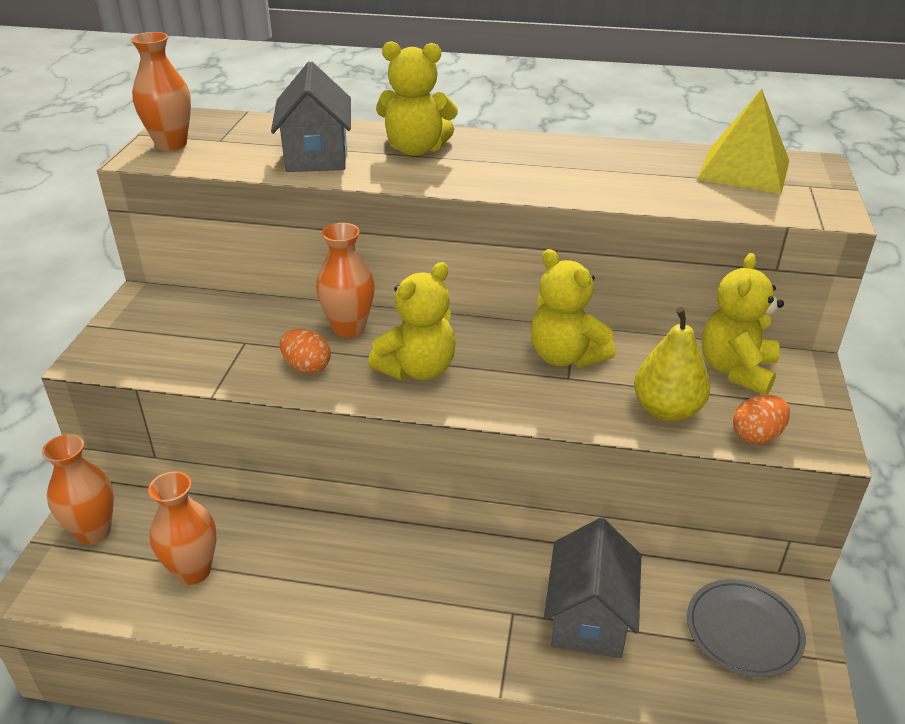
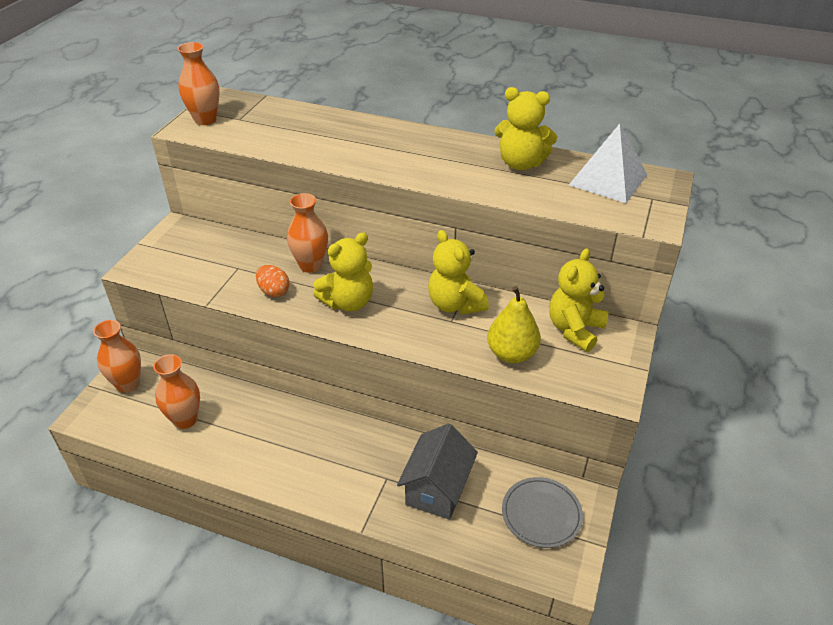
camera: 10 degrees right, 5 degrees up
grey house [271,61,351,172] -> none
yellow teddy bear [376,41,458,156] -> yellow teddy bear moved to [494,87,557,170]
yellow pyramid [697,89,789,194] -> white pyramid [569,124,648,203]
orange egg [733,395,790,444] -> none

